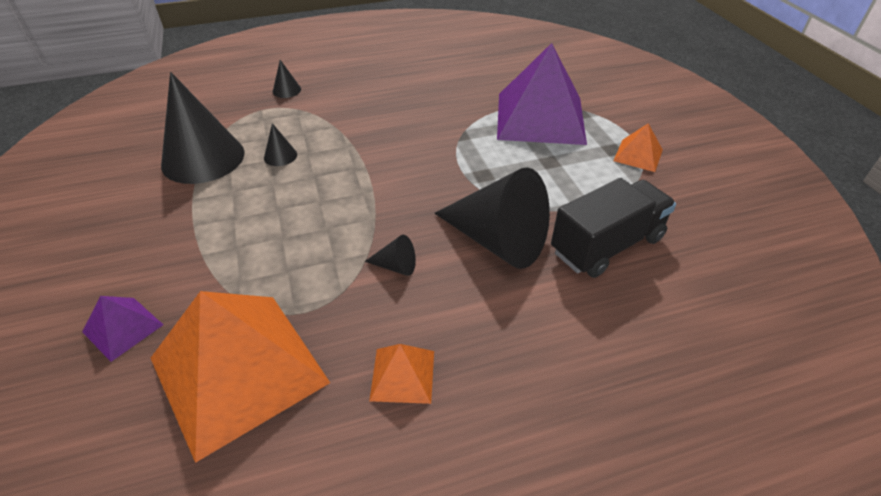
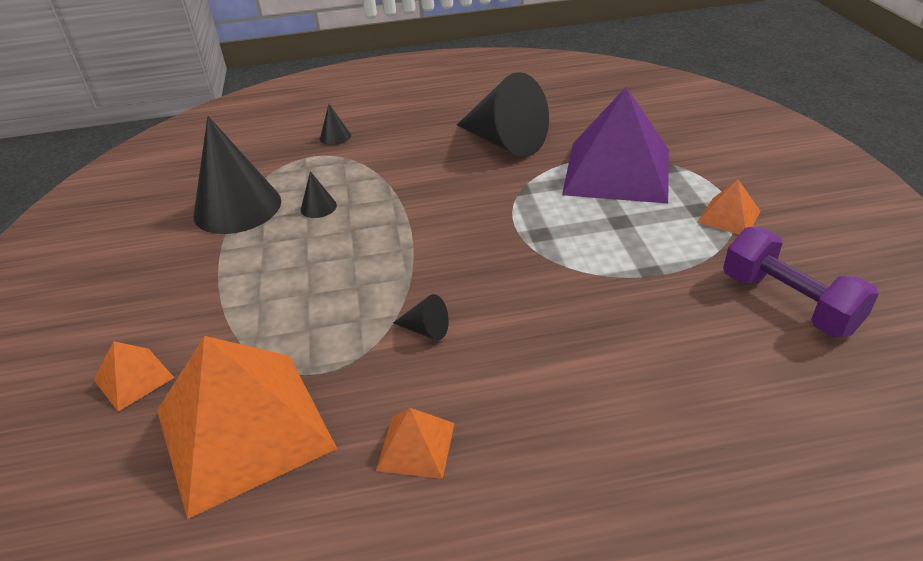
camera: 10 degrees right, 5 degrees down
purple pyramid [82,296,163,362] -> orange pyramid [94,341,174,412]
black cone [434,167,550,269] -> black cone moved to [457,72,549,157]
black truck [551,178,676,278] -> none
none -> purple dumbbell [723,227,879,337]

